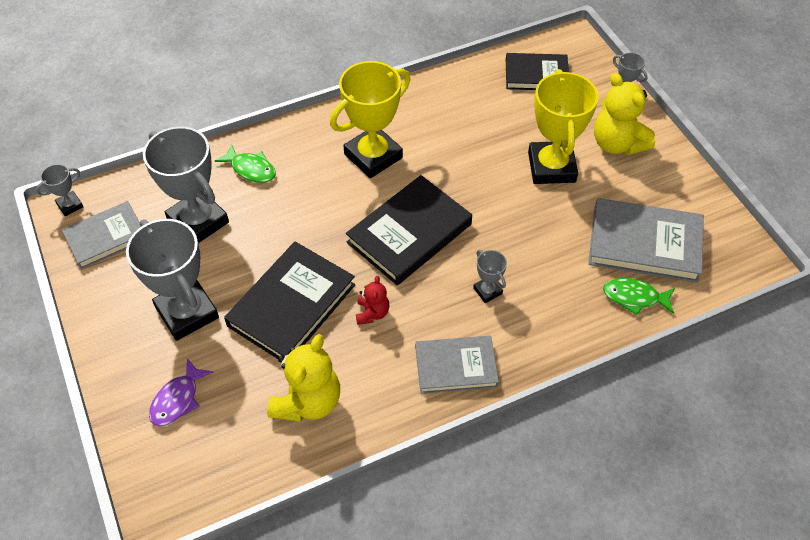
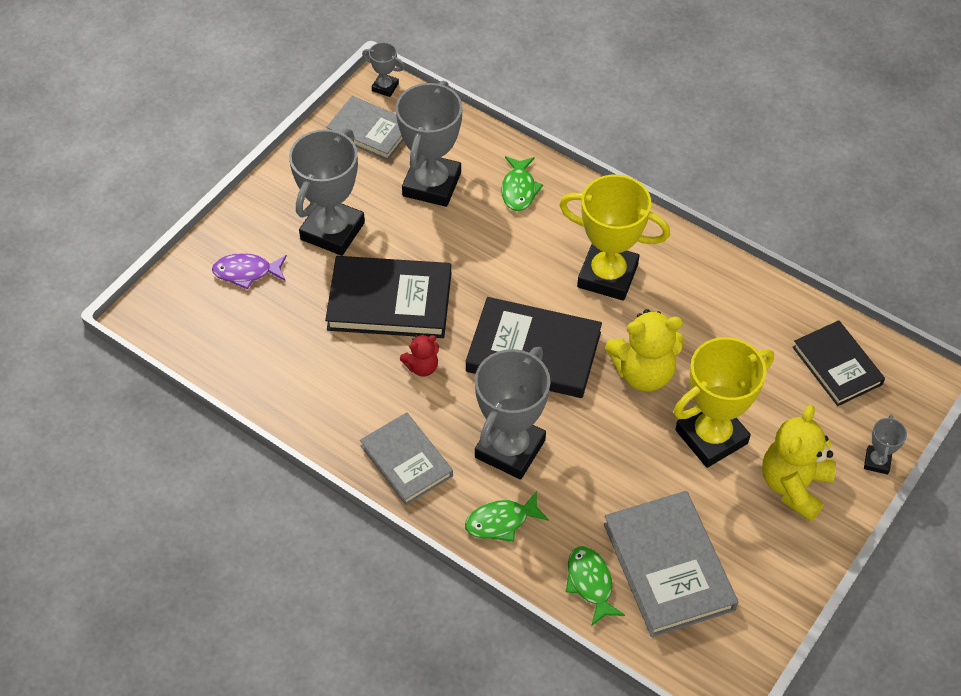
camera: 60 degrees right, 0 degrees up
yellow teddy bear [267,334,340,422] -> yellow teddy bear moved to [605,309,684,391]
grey trophy [473,250,507,303] -> grey trophy [475,347,551,480], size x2.19
none -> green fish [465,491,549,542]

